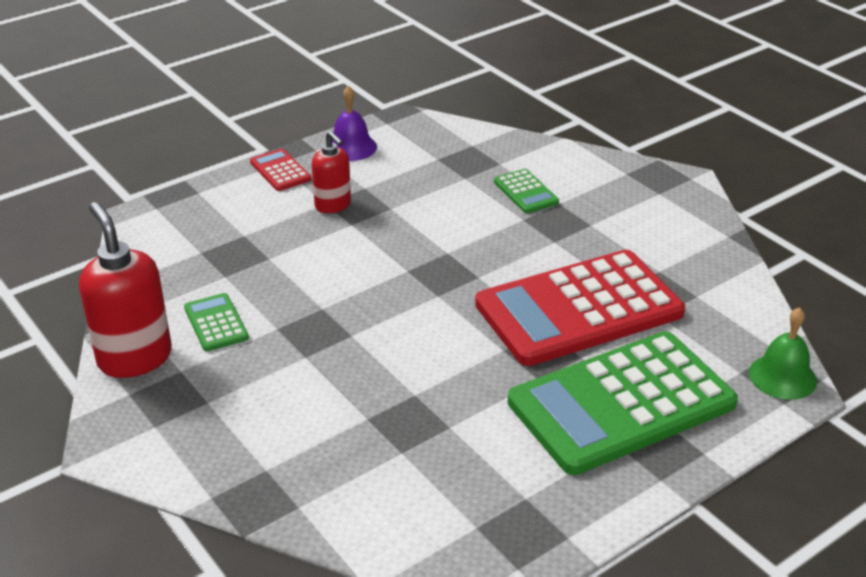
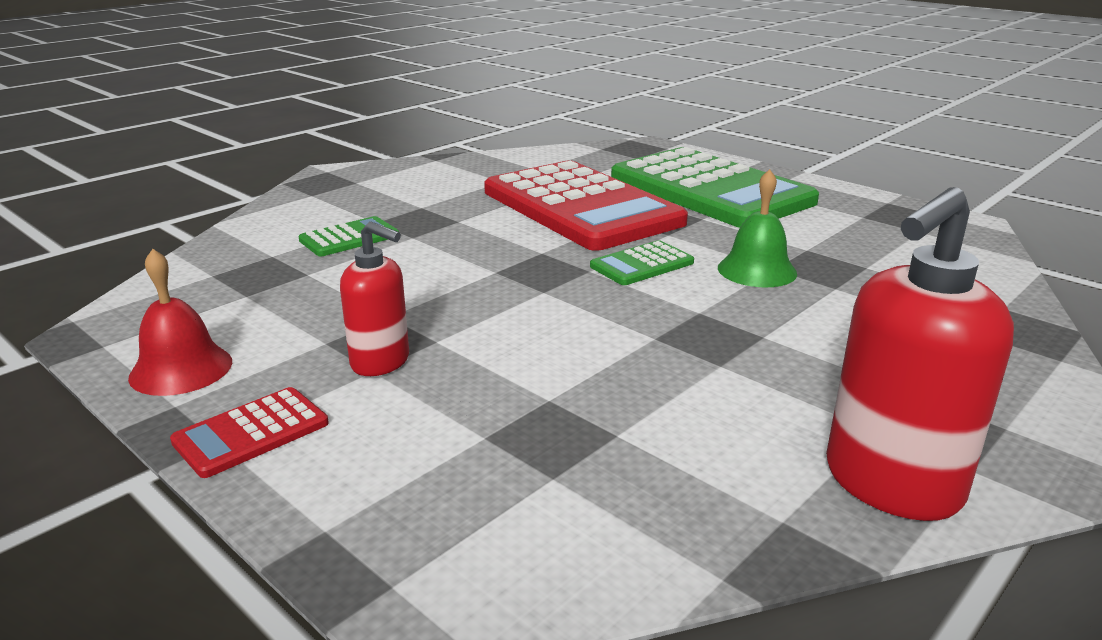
camera: 100 degrees left, 10 degrees down
green calculator [184,293,249,351] -> green calculator moved to [590,240,694,285]
red soap dispenser [312,131,351,213] -> red soap dispenser turned 75 degrees clockwise [340,221,409,376]
purple bell [332,86,377,161] -> red bell [128,249,232,396]
green bell [749,307,817,400] -> green bell moved to [718,169,797,287]

